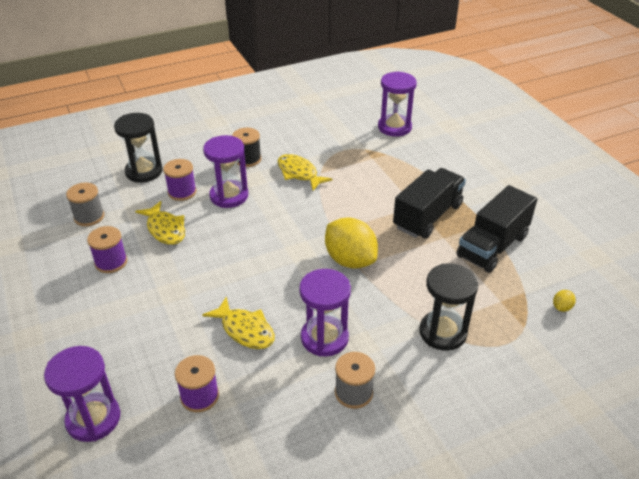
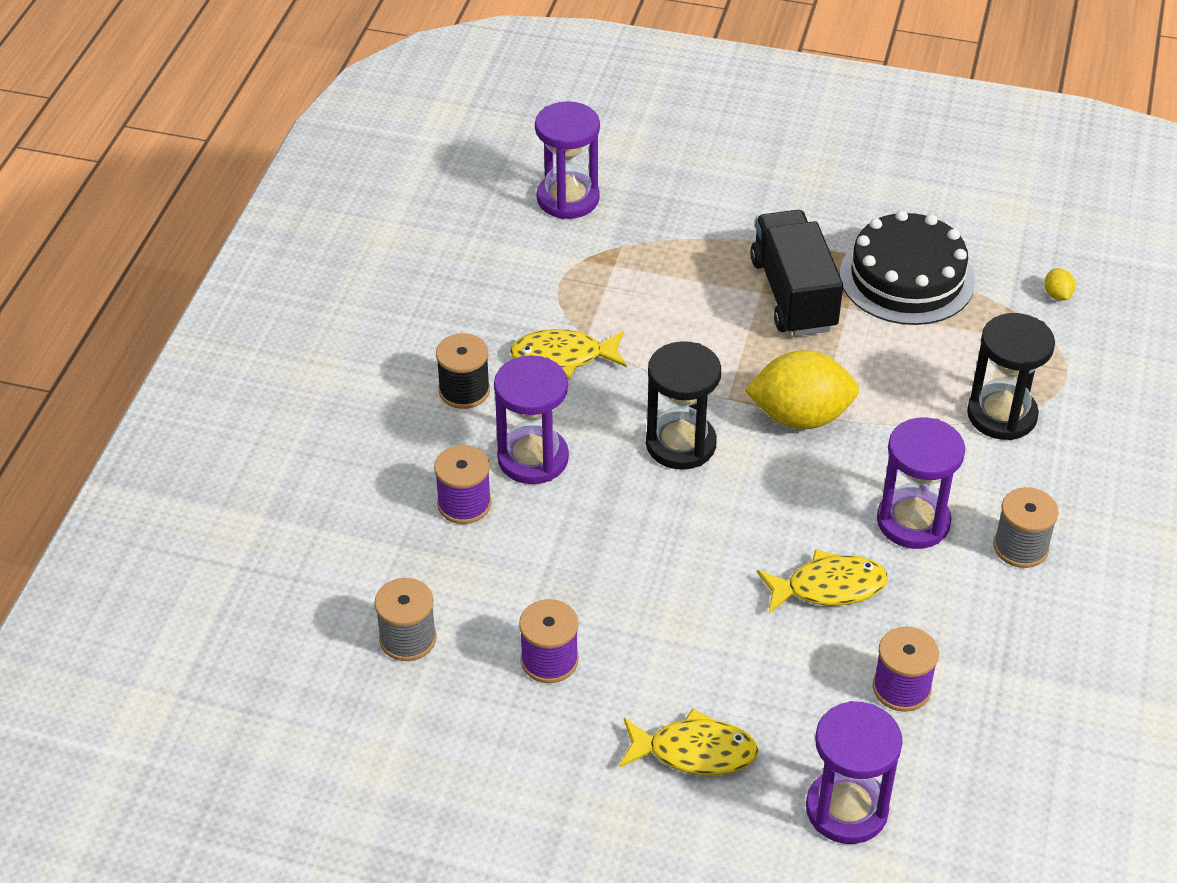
camera: 50 degrees left, 5 degrees up
black hourglass [114,113,163,183] -> black hourglass moved to [646,341,721,470]
yellow fish [135,201,185,245] -> yellow fish moved to [619,708,759,775]
black truck [456,185,537,273] -> black cake [840,210,975,325]

